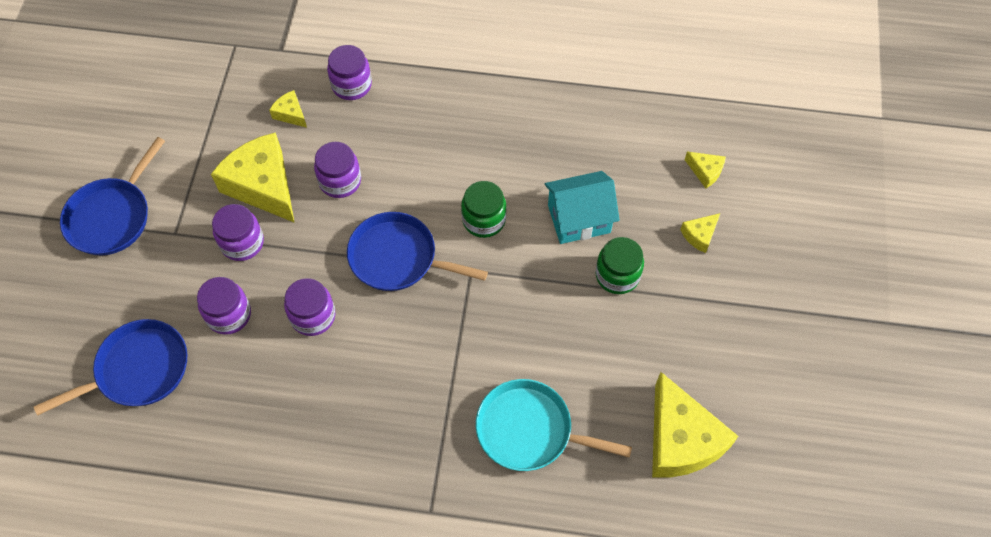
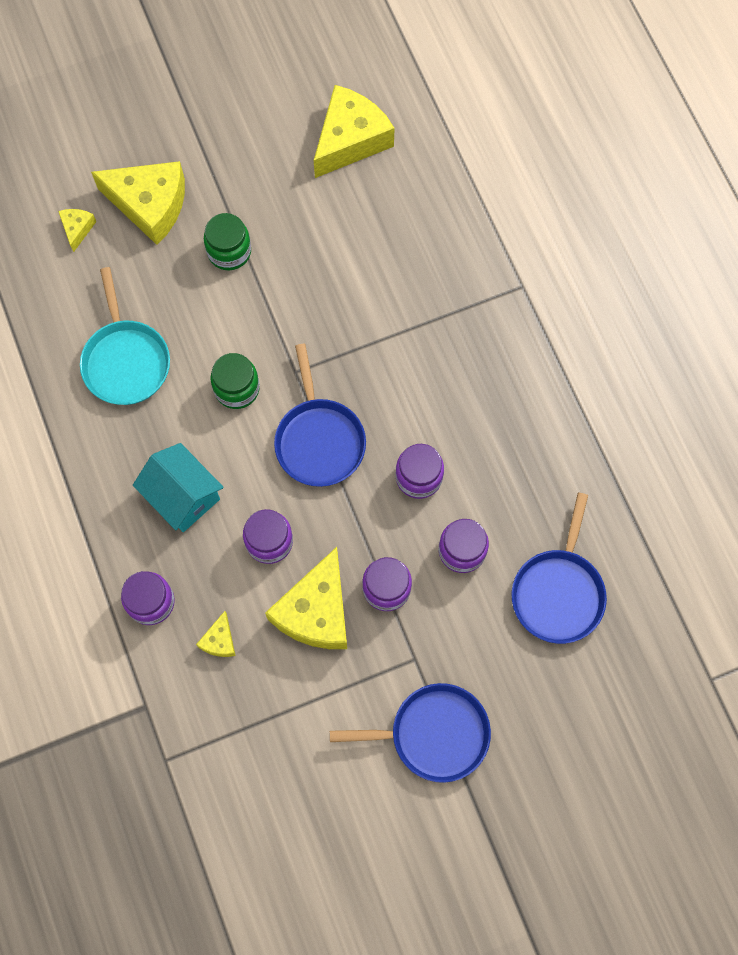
camera: 120 degrees left, 10 degrees up
blue pan [34,319,187,416] -> blue pan turned 105 degrees counterclockwise [511,493,607,644]
turquoise pan [476,379,632,471] -> turquoise pan moved to [80,267,170,405]
turquoise house [545,171,620,244] -> turquoise house moved to [133,443,224,532]
yellow cheese [680,213,720,253] -> yellow cheese [91,161,185,245], size x2.21

